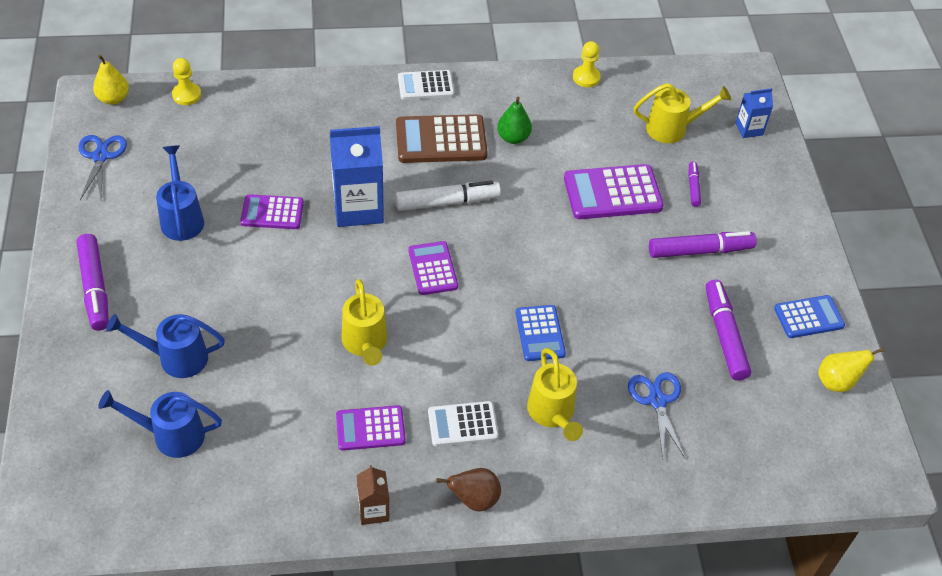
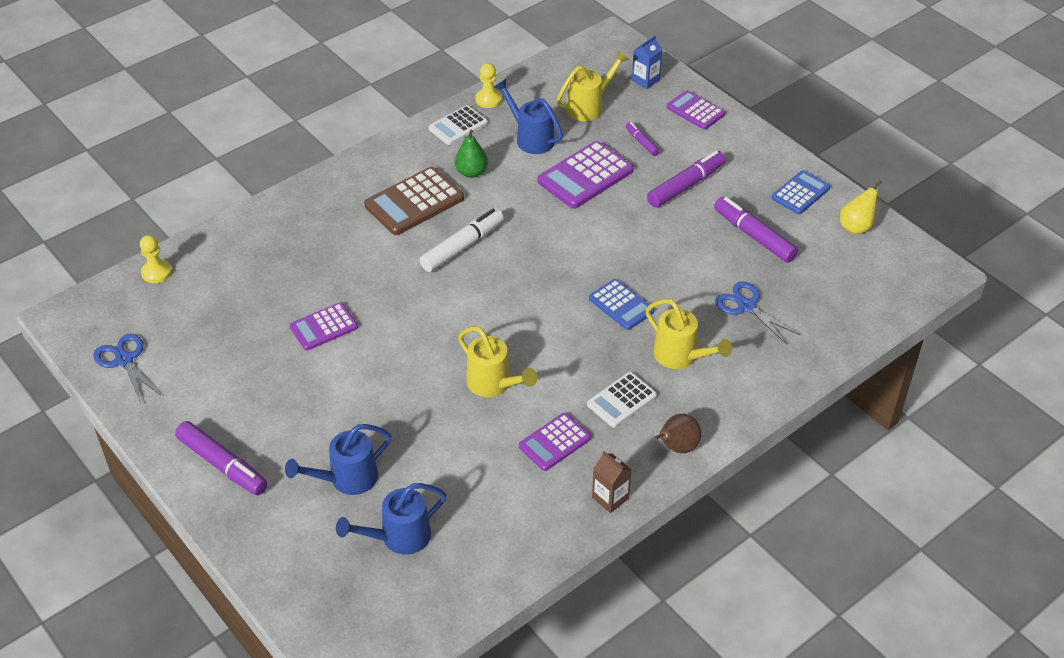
camera: 30 degrees left, 5 degrees down
yellow pear [93,55,129,105] -> none
blue watering can [156,145,204,241] -> blue watering can moved to [494,79,563,154]
blue carton [330,126,384,227] -> none
white calculator [398,70,454,100] -> white calculator moved to [429,105,488,145]
purple calculator [408,241,458,295] -> purple calculator moved to [666,90,725,130]

